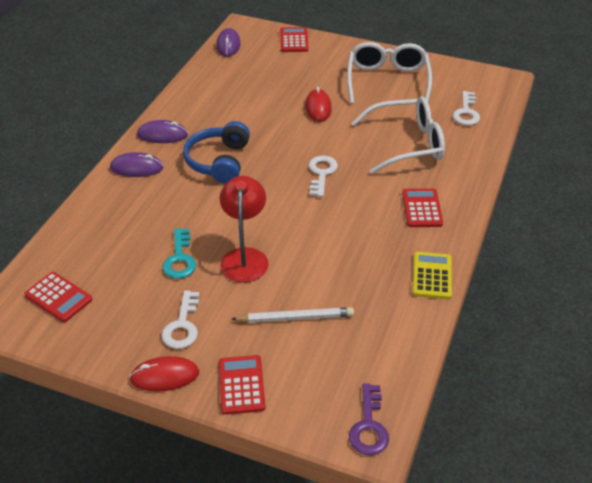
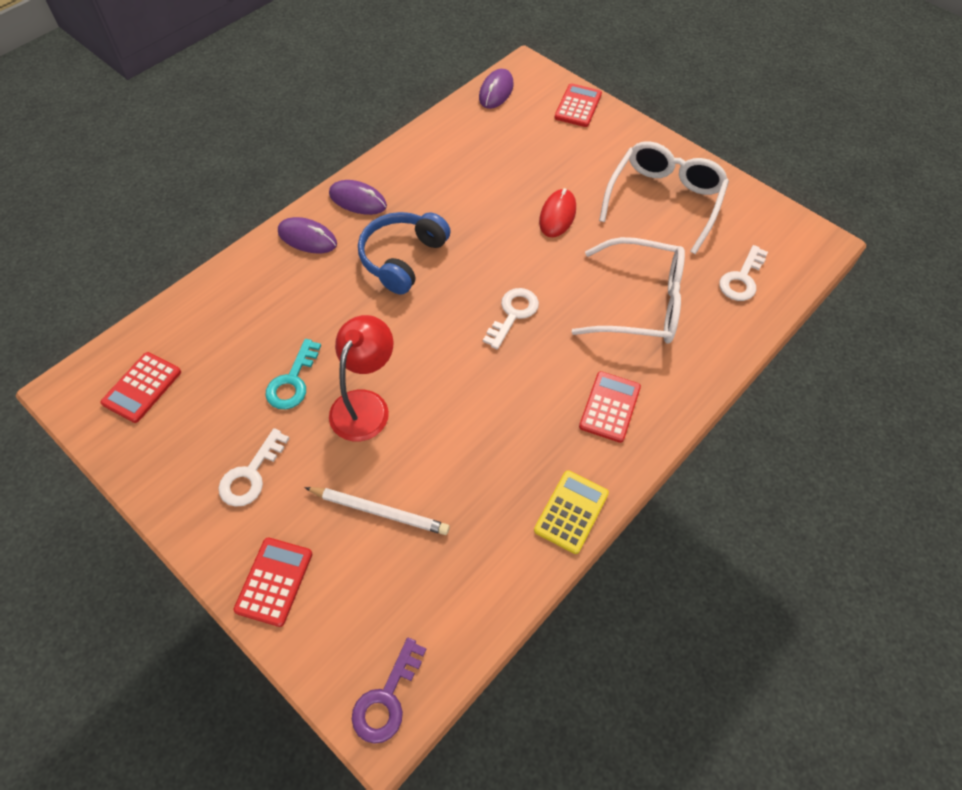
camera: 20 degrees right, 15 degrees up
red calculator [24,272,93,322] -> red calculator turned 60 degrees clockwise [100,352,181,423]
red mouse [129,356,199,392] -> none

